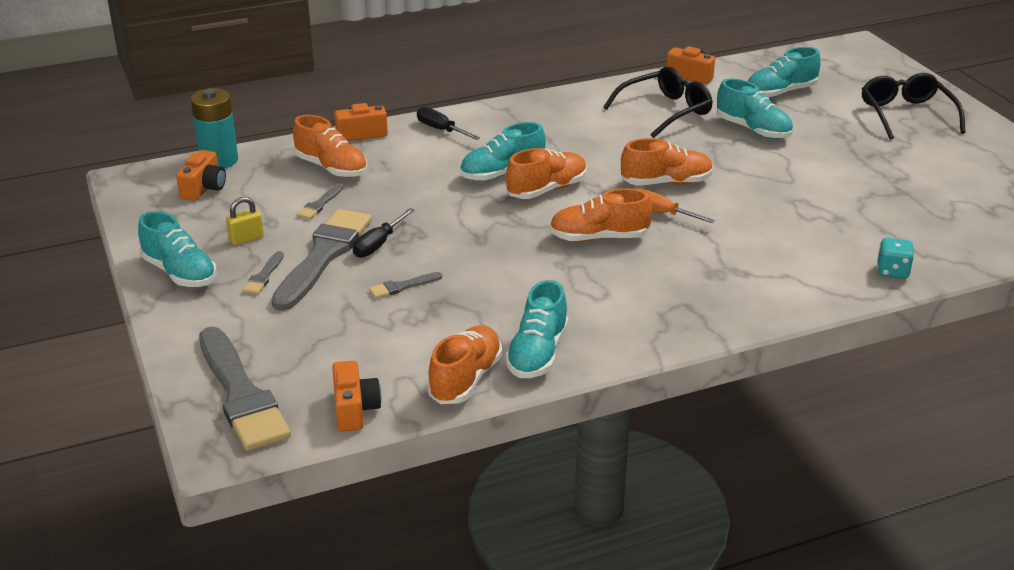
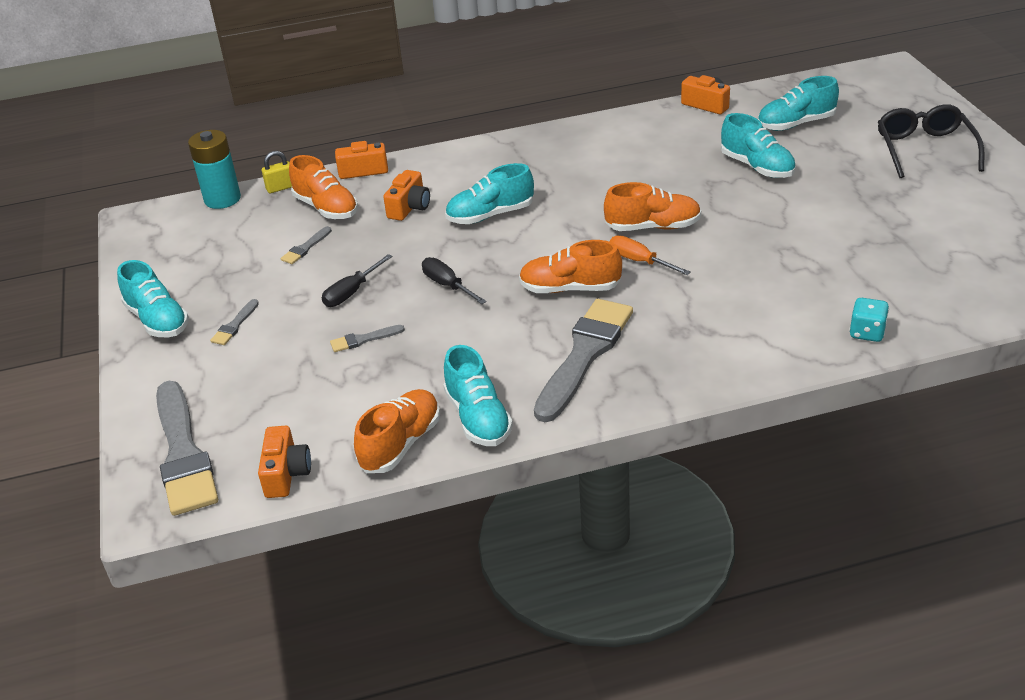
camera: 10 degrees right, 5 degrees up
orange camera [176,150,226,201] -> orange camera moved to [383,170,430,221]
yellow padlock [226,197,264,245] -> yellow padlock moved to [262,151,292,193]
grey brush [271,209,372,311] -> grey brush moved to [534,299,633,422]
black screwdriver [417,107,480,140] -> black screwdriver moved to [422,257,487,304]
turquoise shoe [505,280,568,378] -> turquoise shoe turned 45 degrees counterclockwise [443,345,513,446]
orange shoe [506,148,587,199] -> none
black glasses [603,66,713,138] -> none

